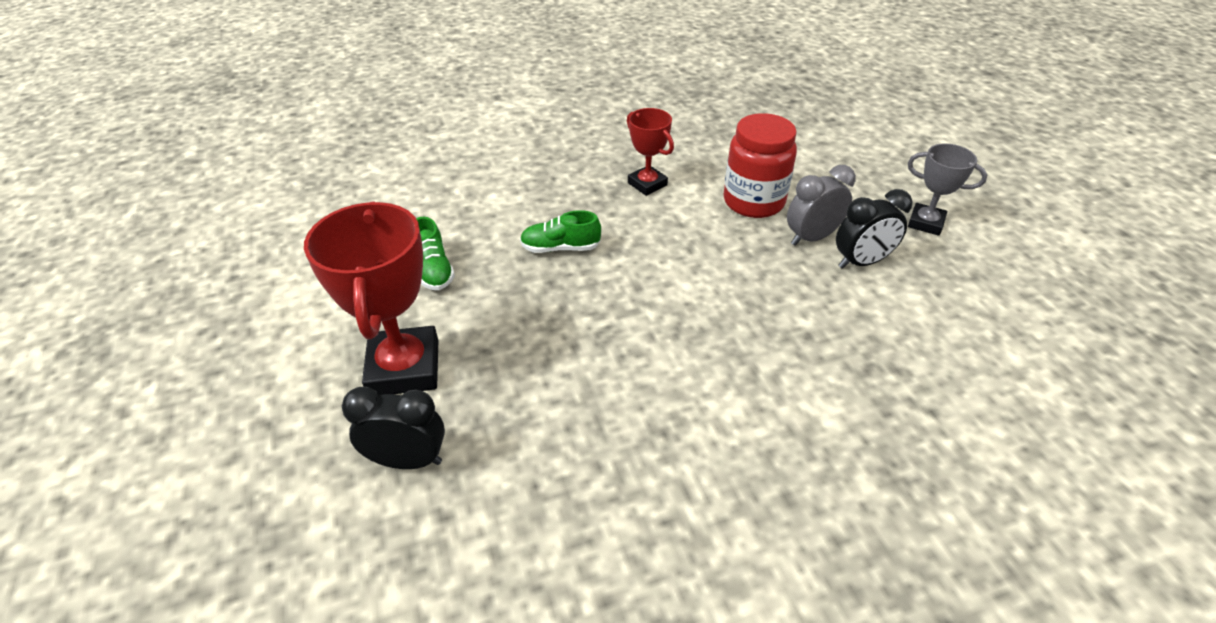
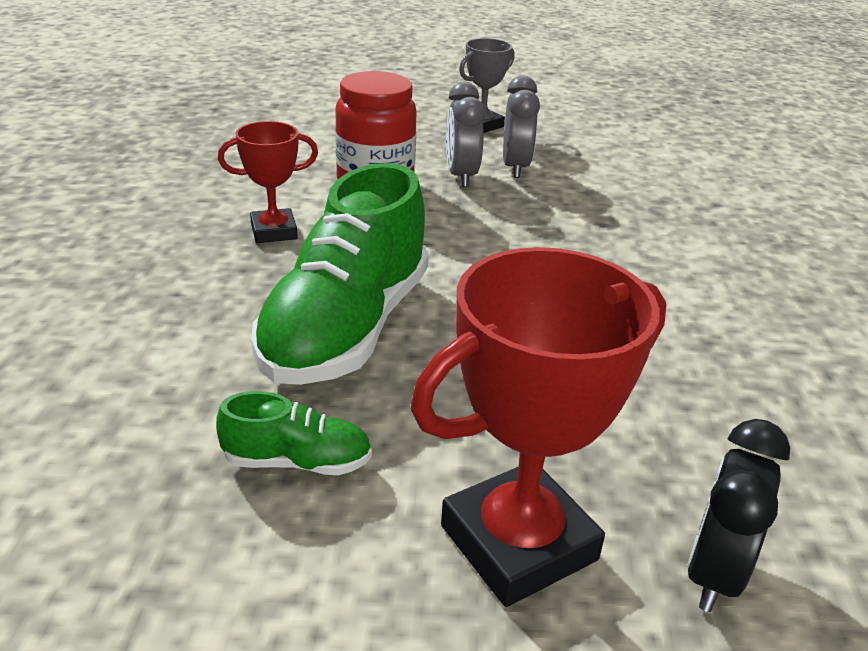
camera: 70 degrees left, 10 degrees down
red trophy [304,201,438,395] -> red trophy turned 45 degrees counterclockwise [410,247,666,607]
green shoe [520,210,601,253] -> green shoe [251,163,429,385], size x2.21
black clock [836,189,913,269] -> grey clock [503,75,540,178]

